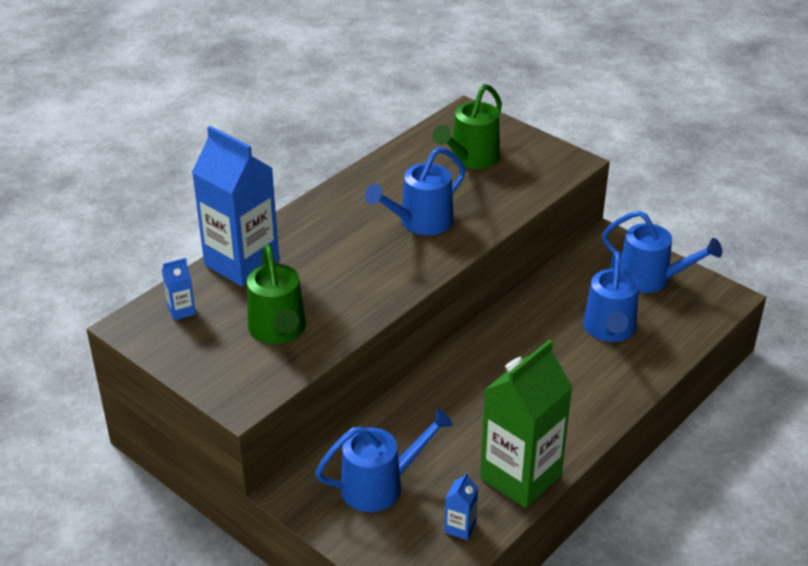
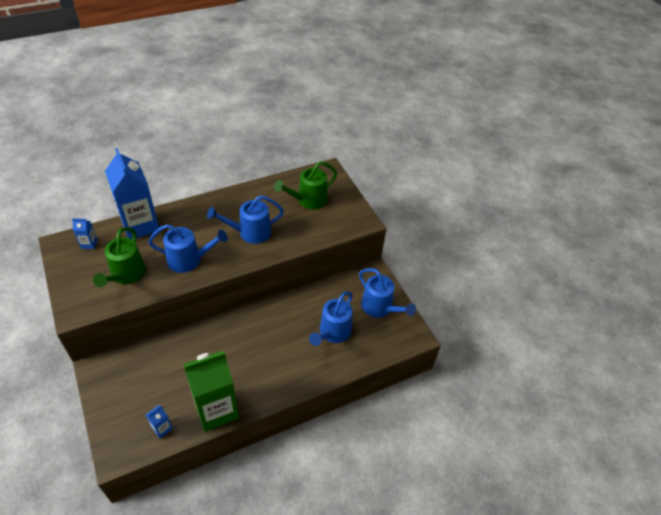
camera: 20 degrees right, 10 degrees up
blue watering can [315,408,453,512] -> blue watering can moved to [148,224,228,273]

